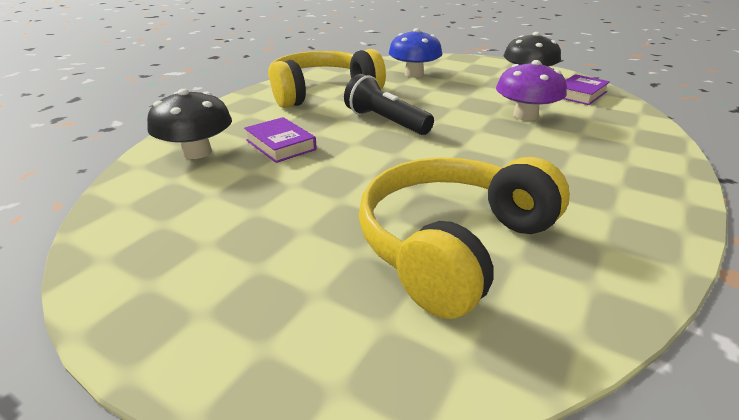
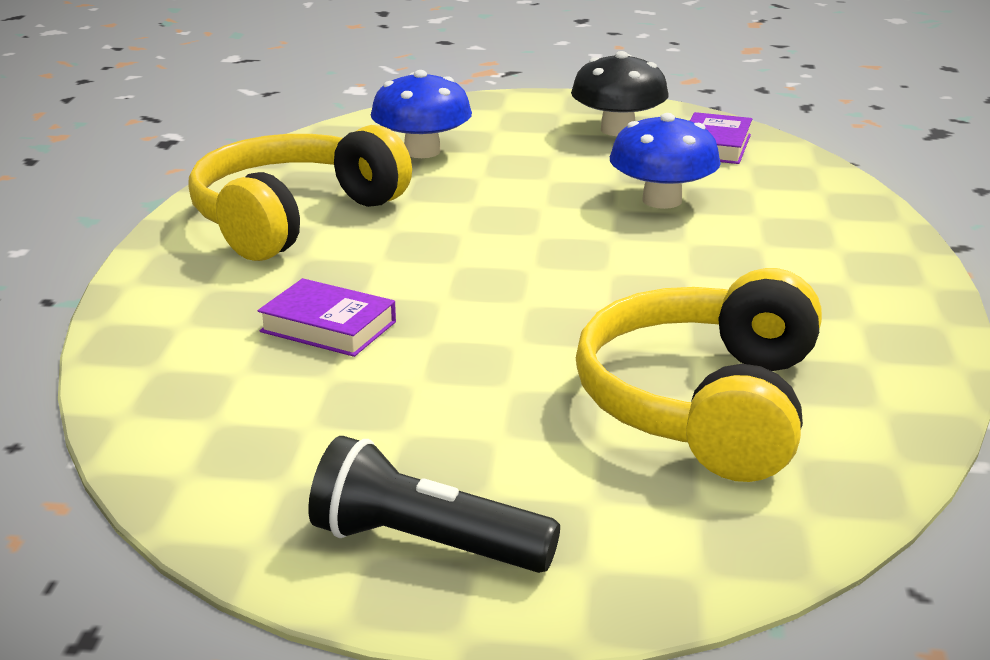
camera: 25 degrees left, 5 degrees down
black mushroom [147,89,232,159] -> none
black flashlight [344,74,434,135] -> black flashlight moved to [308,436,560,573]
purple mushroom [496,60,567,121] -> blue mushroom [610,113,721,209]

